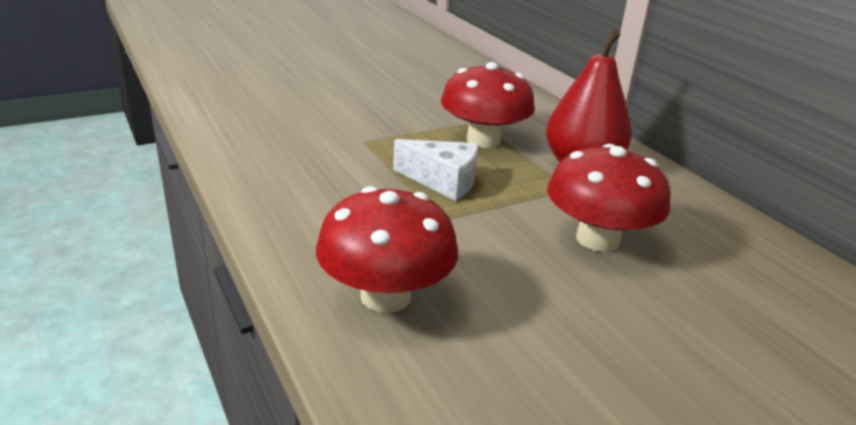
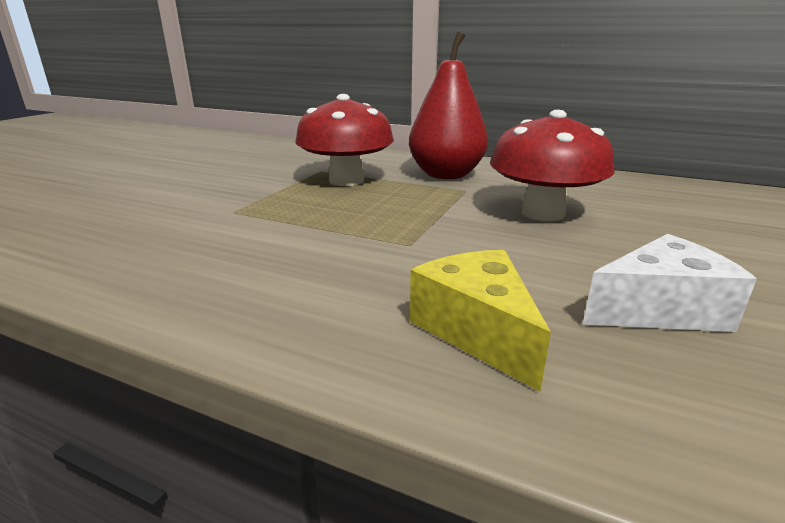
camera: 35 degrees left, 5 degrees down
red mushroom [316,186,458,313] -> yellow cheese [410,250,551,392]
white cheese [393,139,478,201] -> white cheese moved to [583,234,757,332]

